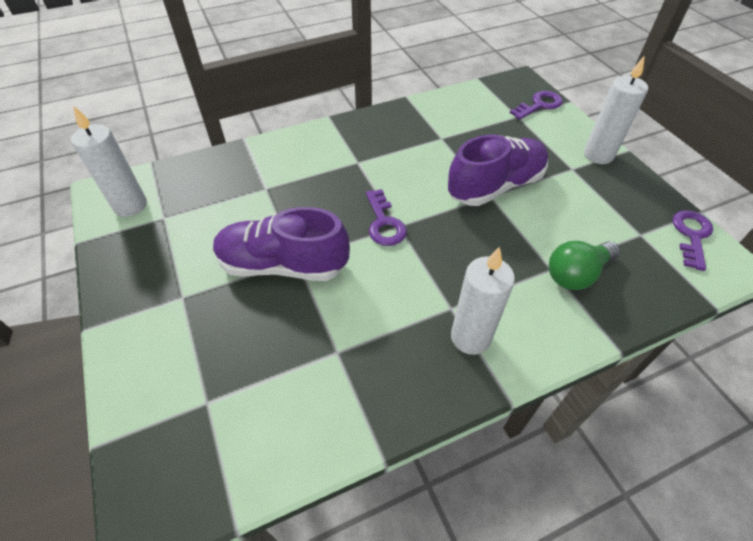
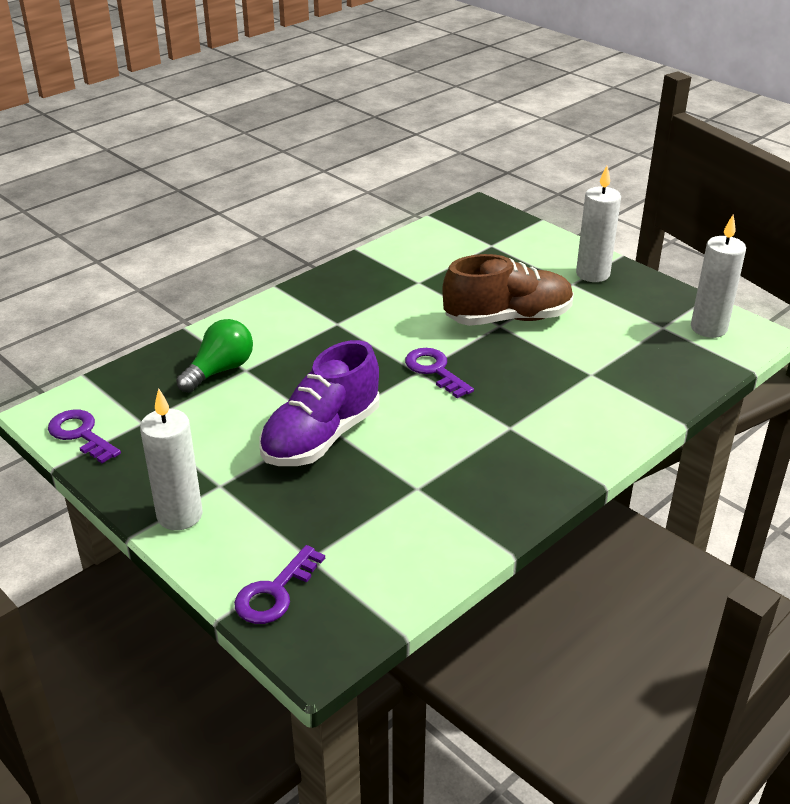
camera: 160 degrees right, 15 degrees down
purple shoe [213,207,350,281] -> brown shoe [442,254,574,326]
white candle [451,246,515,355] -> white candle moved to [576,166,621,282]
purple key [673,210,713,271] -> purple key turned 135 degrees clockwise [48,410,121,463]

